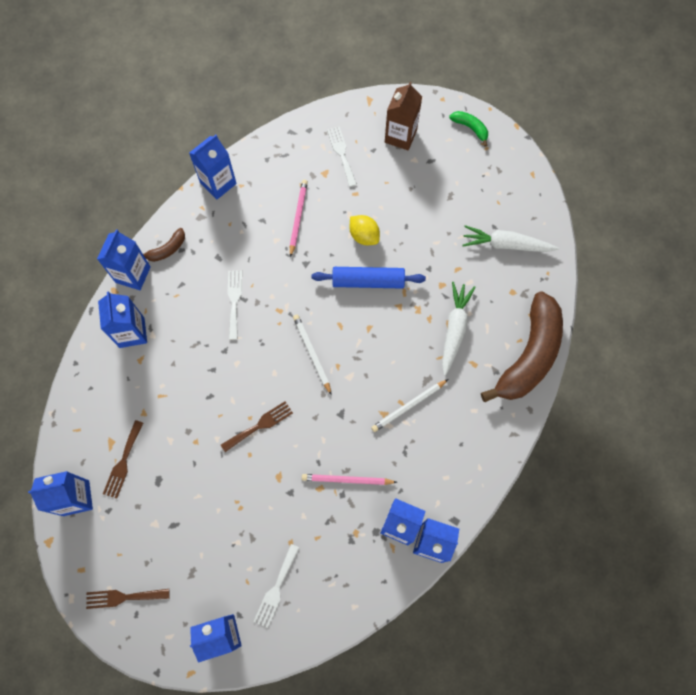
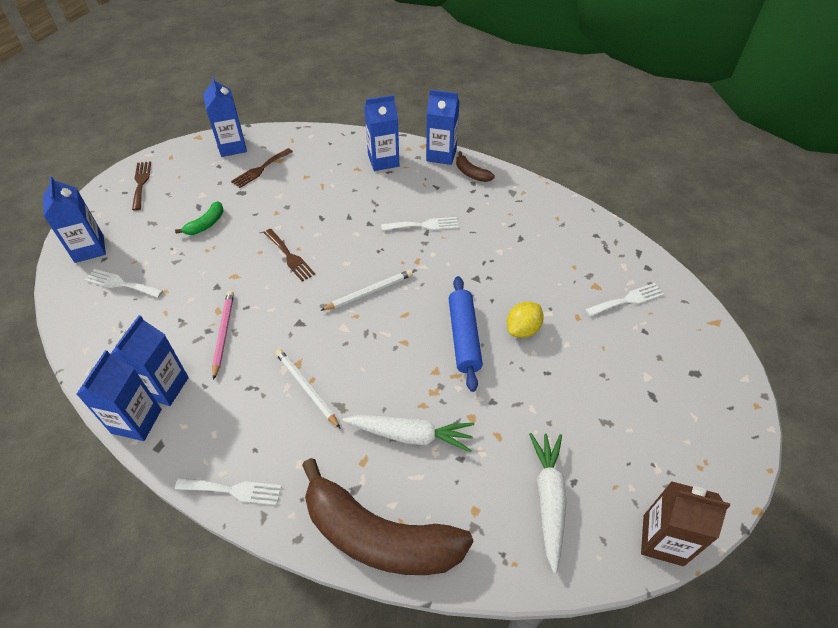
camera: 85 degrees right, 20 degrees down
brown fork [103,420,143,499] -> brown fork turned 60 degrees counterclockwise [231,148,293,188]
blue carton [189,135,237,199] -> none
pink pencil [290,180,308,257] -> none
brown carton [385,81,422,150] -> brown carton moved to [641,481,730,566]
green banana [449,111,488,147] -> green banana moved to [175,201,224,235]
none -> white fork [175,478,282,505]

